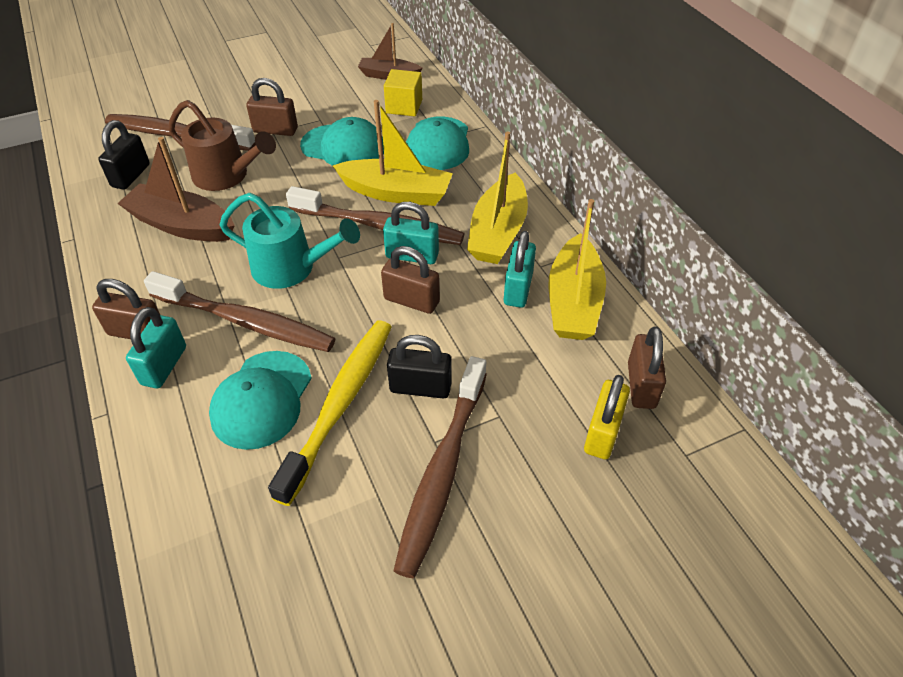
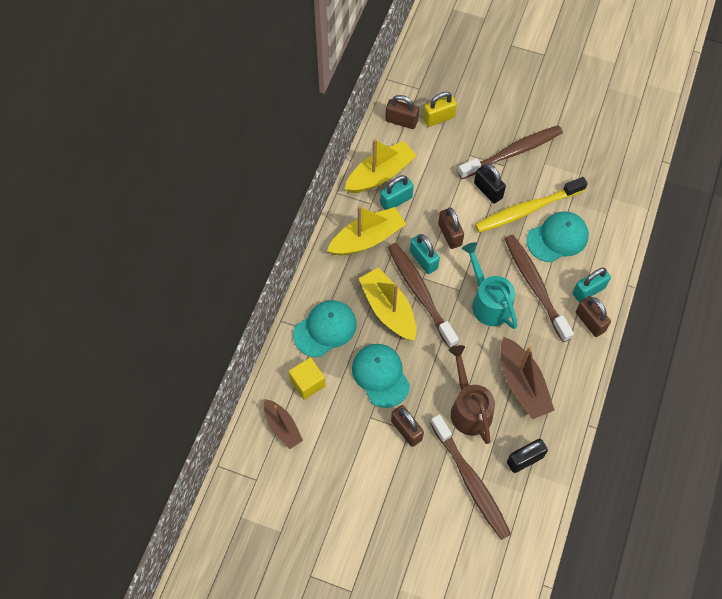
camera: 135 degrees left, 15 degrees up
brown padlock [628,326,666,409] -> brown padlock turned 60 degrees clockwise [385,95,419,129]

